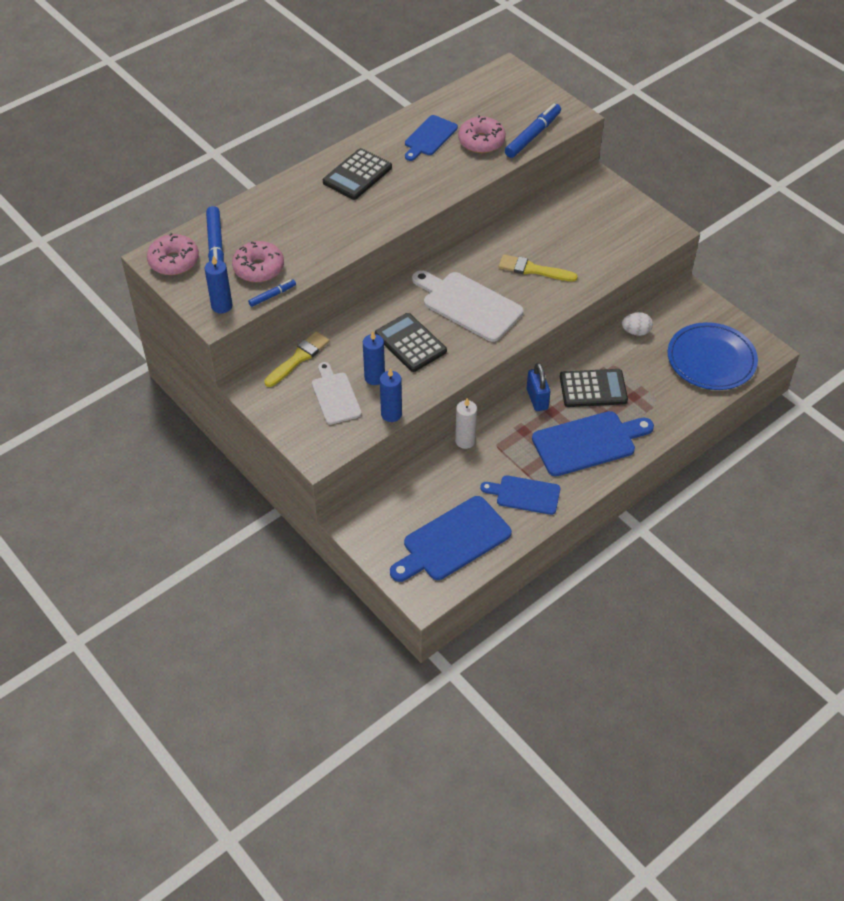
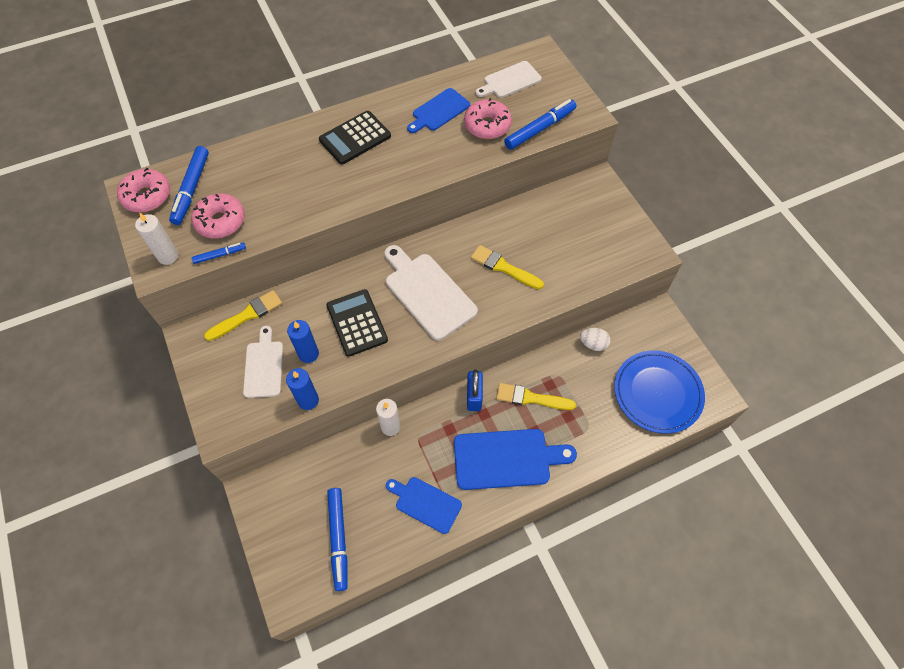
camera: 15 degrees right, 10 degrees up
blue candle [205,255,232,313] -> white candle [135,212,179,265]
blue cutting board [390,496,512,582] -> blue marker [327,488,348,591]
black calculator [560,369,628,407] -> yellow brush [496,383,576,410]
none -> white cutting board [476,61,542,98]

